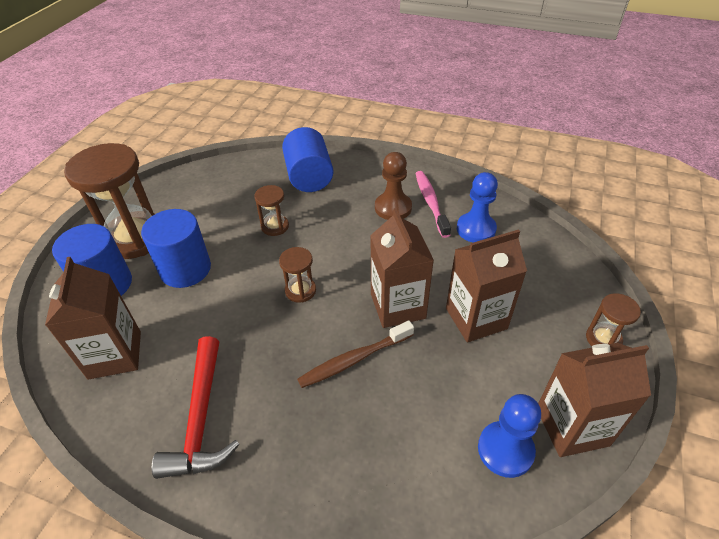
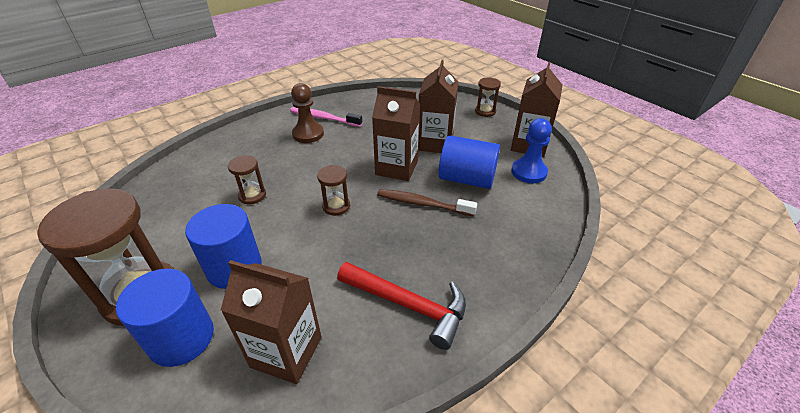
camera: 60 degrees left, 5 degrees down
blue cylinder [282,127,334,192] -> blue cylinder moved to [439,135,500,189]
brown toothbrush [297,321,414,388] -> brown toothbrush turned 105 degrees clockwise [377,189,477,216]
blue pawn [457,172,498,243] -> none

